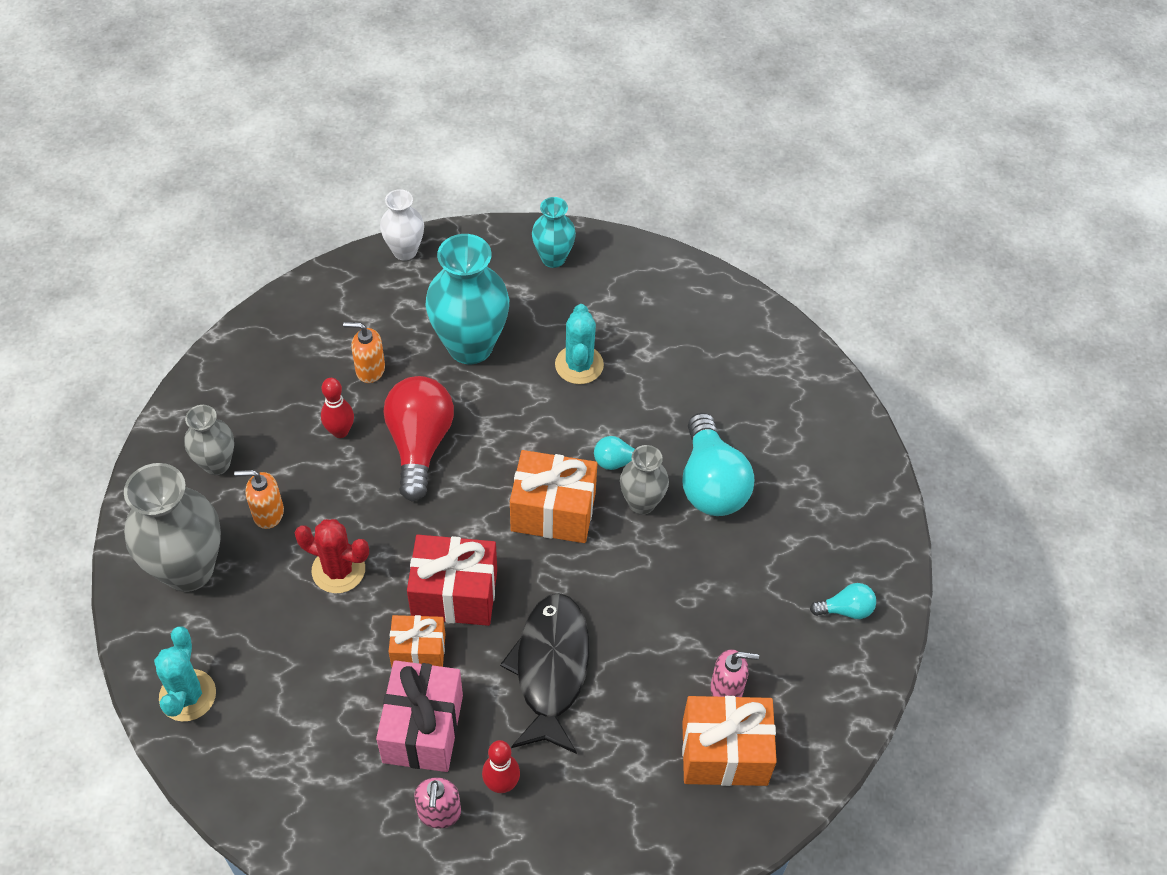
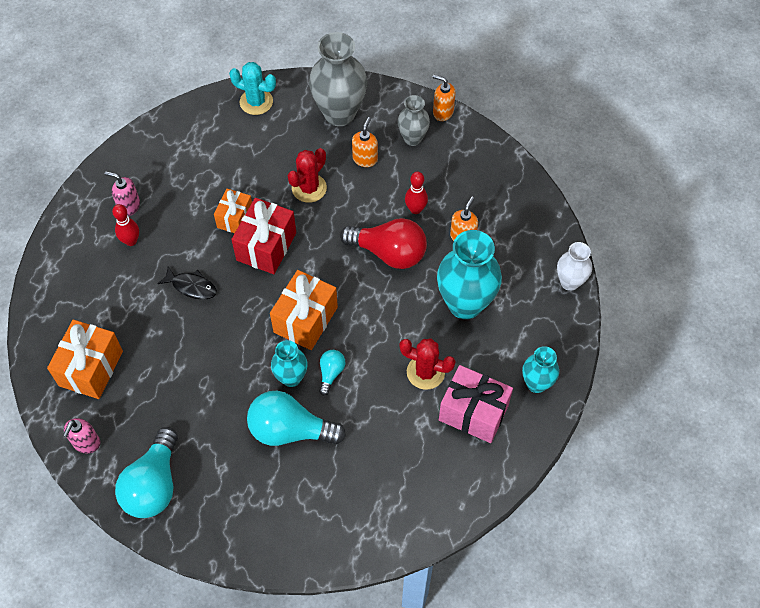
camera: 110 degrees right, 5 degrees up
pink gift [376,660,463,772] -> pink gift moved to [439,365,513,443]
black fish [500,593,590,754] -> black fish [157,266,217,300], size x0.54
turquoise cactus [555,304,604,384] -> red cactus [399,339,456,390]
grey vase [620,445,669,515] -> turquoise vase [271,340,308,387]
pink soap dispenser [710,649,759,697] -> pink soap dispenser moved to [63,418,100,454]
turquoise light bulb [810,583,876,619] -> turquoise light bulb [115,427,178,518], size x2.05
none -> orange soap dispenser [433,75,456,121]

